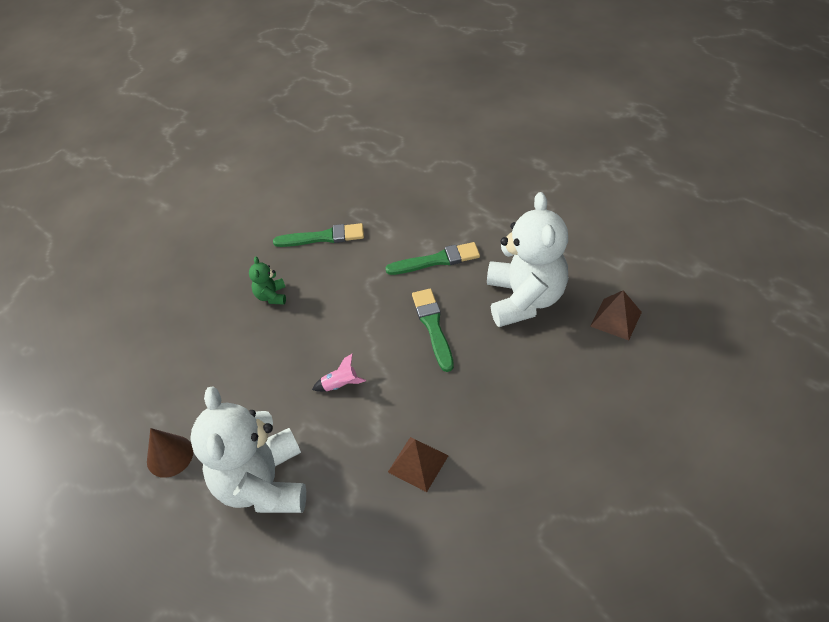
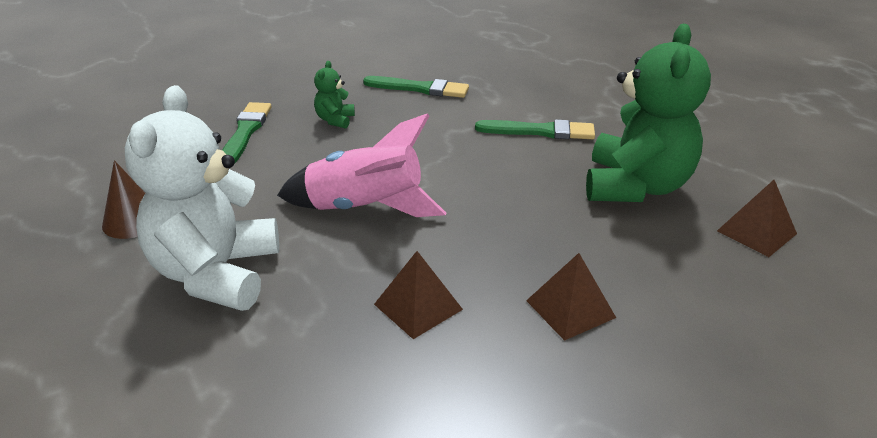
camera: 15 degrees right, 15 degrees down
pink rocket [312,354,366,392] -> pink rocket [277,113,446,217], size x2.43
green brush [412,289,454,372] -> green brush moved to [222,102,272,164]
white teddy bear [487,192,568,327] -> green teddy bear [586,24,711,202]
none -> brown pyramid [526,253,616,341]

